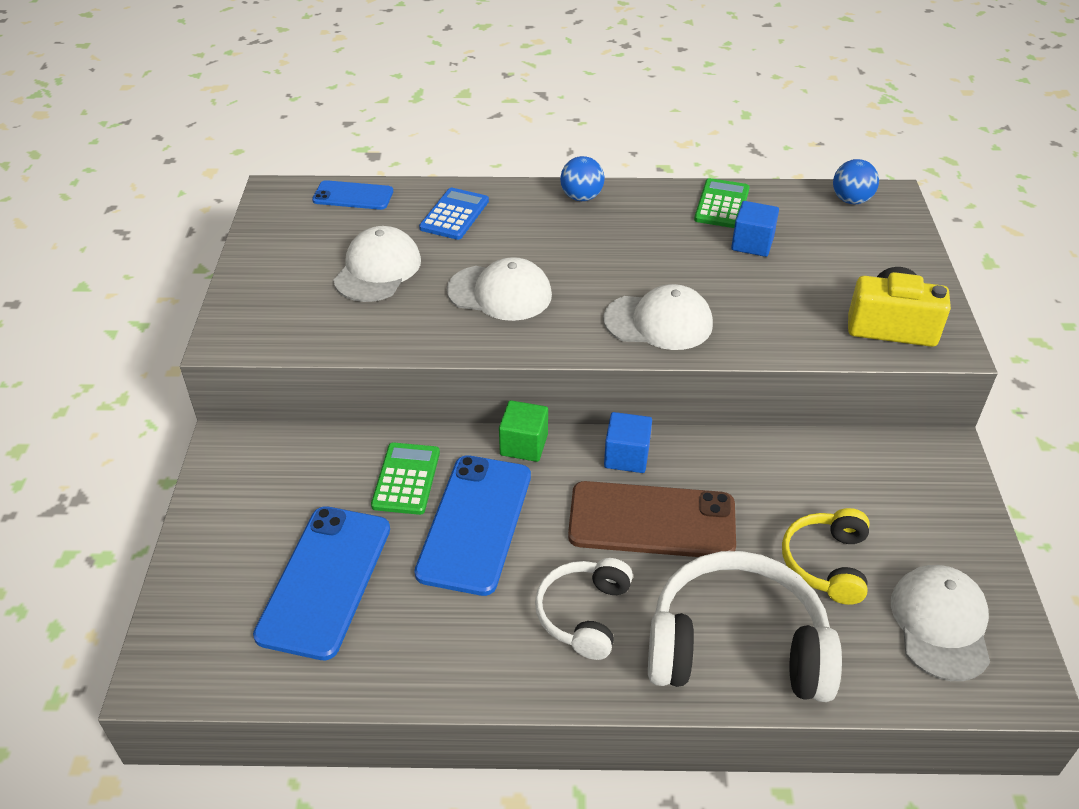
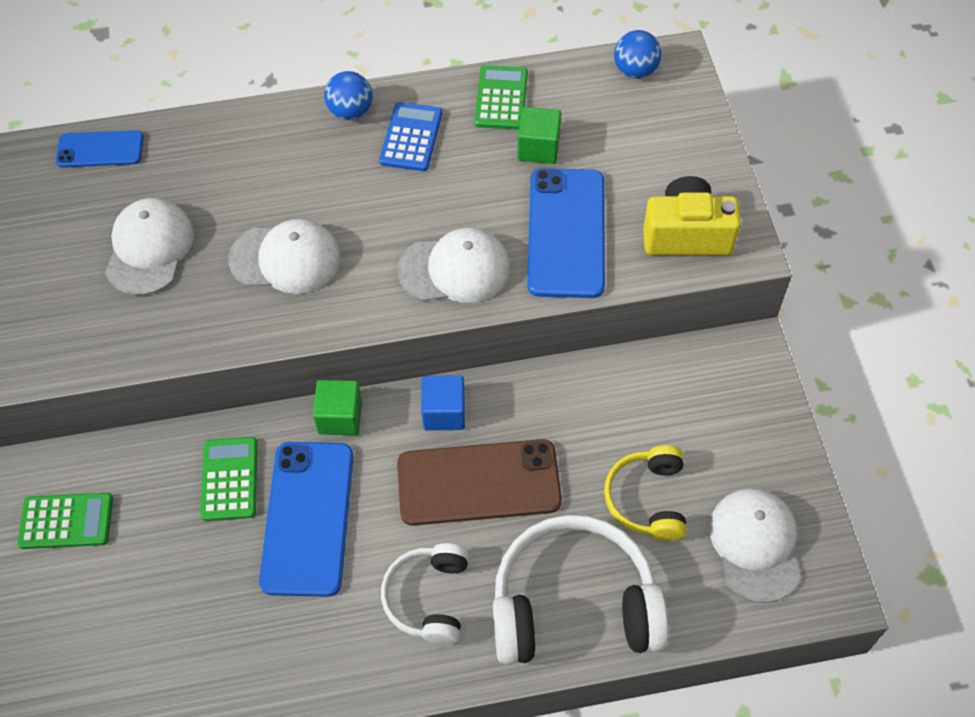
camera: 10 degrees left, 15 degrees up
blue phone [253,506,390,660] -> blue phone moved to [527,168,605,298]
blue calculator [419,188,489,240] -> blue calculator moved to [379,102,442,171]
blue cube [731,201,779,257] -> green cube [517,107,561,164]
none -> green calculator [17,493,113,549]

